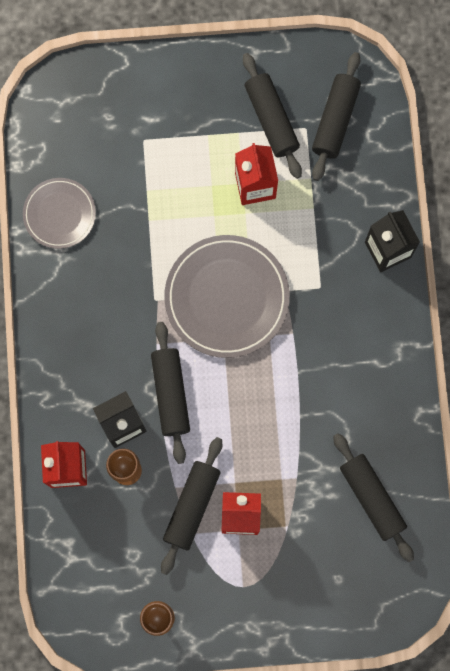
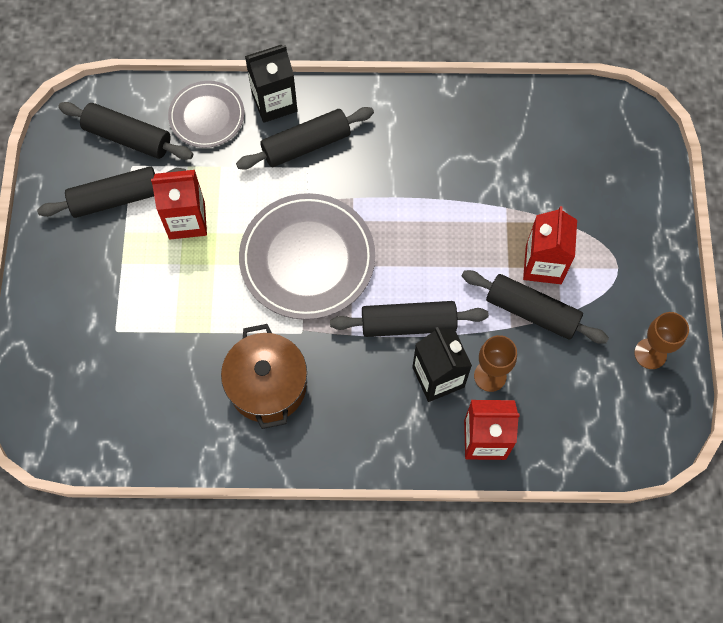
camera: 85 degrees left, 10 degrees down
grey plate [23,178,96,249] -> grey plate moved to [168,81,244,148]
black rolling pin [333,433,414,562] -> black rolling pin moved to [236,107,374,169]
none -> brown pot [221,324,307,429]

